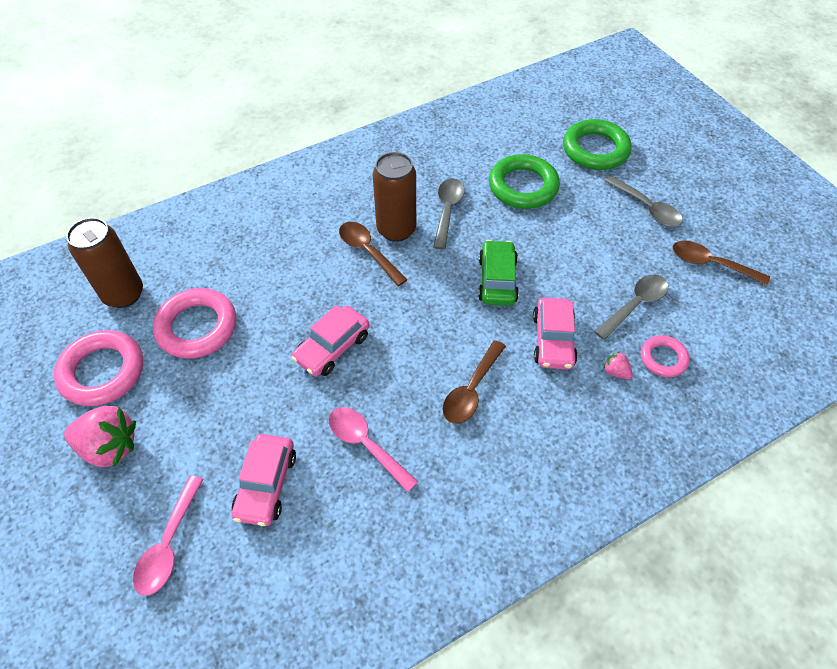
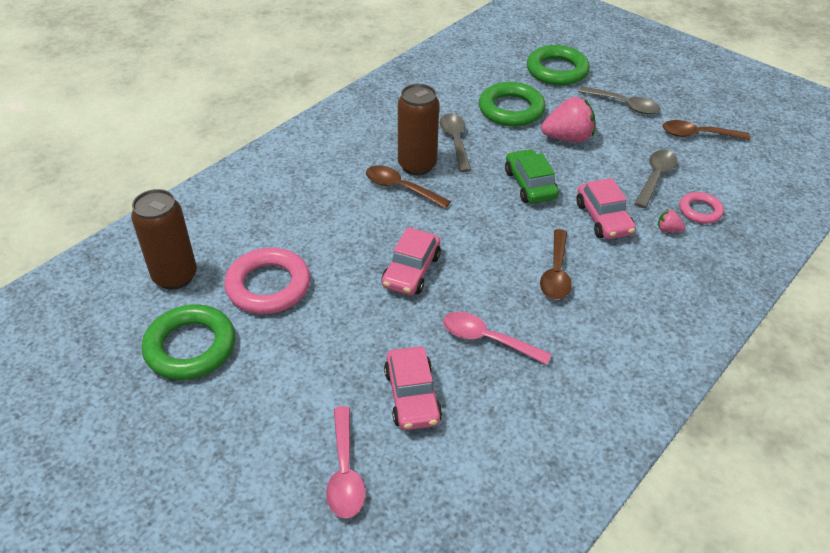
camera: 20 degrees left, 10 degrees down
pink ring [54,330,143,406] -> green ring [142,304,235,380]
pink strawberry [64,406,136,467] -> pink strawberry moved to [541,97,595,142]

